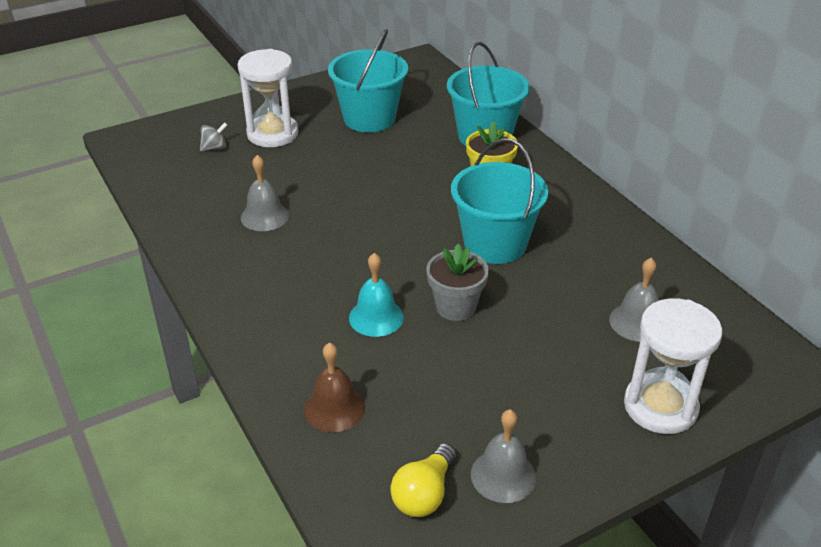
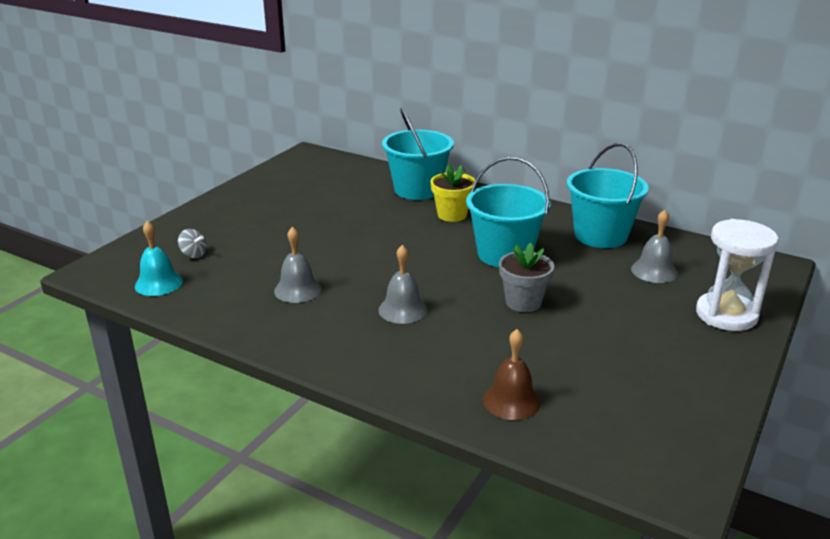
camera: 30 degrees left, 10 degrees down
grey spinning top [200,122,227,152] -> grey spinning top turned 90 degrees clockwise [178,229,207,258]
white hourglass [238,49,298,147] -> none
turquoise bucket [328,29,408,132] -> turquoise bucket moved to [567,143,649,248]
turquoise bell [349,253,404,337] -> turquoise bell moved to [135,221,183,296]
yellow light bulb [391,443,456,517] -> none
grey bell [471,410,536,503] -> grey bell moved to [378,245,427,324]

